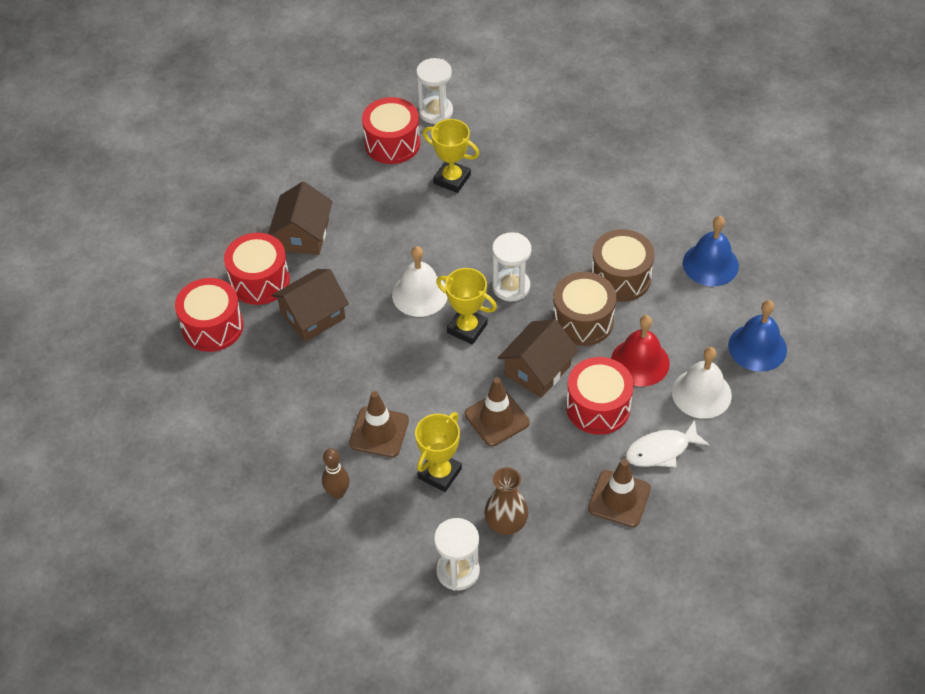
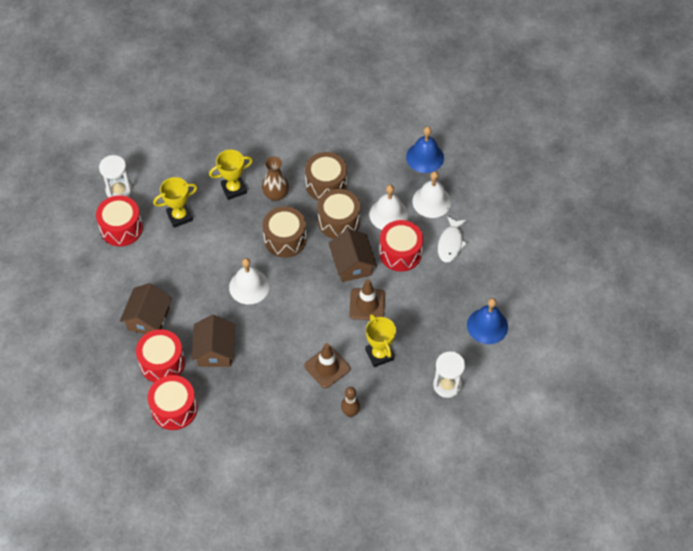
camera: 55 degrees left, 5 degrees up
brown house [268,182,333,255] -> brown house turned 60 degrees clockwise [120,283,172,334]
yellow trophy [436,268,497,345] -> yellow trophy moved to [209,150,253,200]
brown vase [484,467,528,535] -> brown vase moved to [262,156,289,201]
white hourglass [492,232,531,301] -> brown drum [263,206,306,258]
brown traffic cone [588,459,651,527] -> none
red bell [611,315,670,386] -> white bell [369,185,408,230]
blue bell [683,216,739,286] -> blue bell moved to [467,298,508,344]

